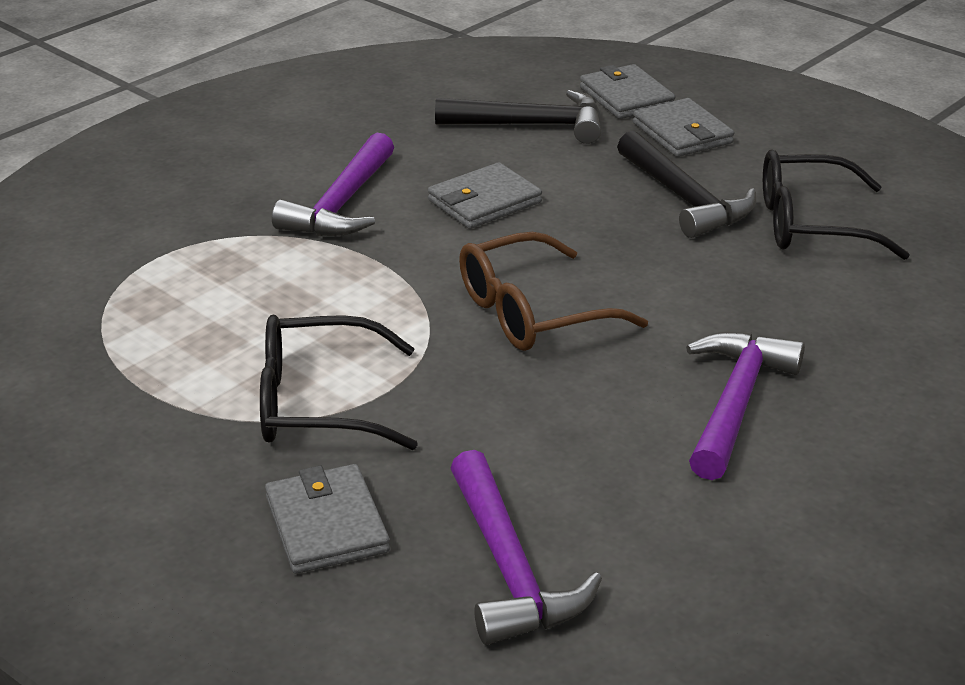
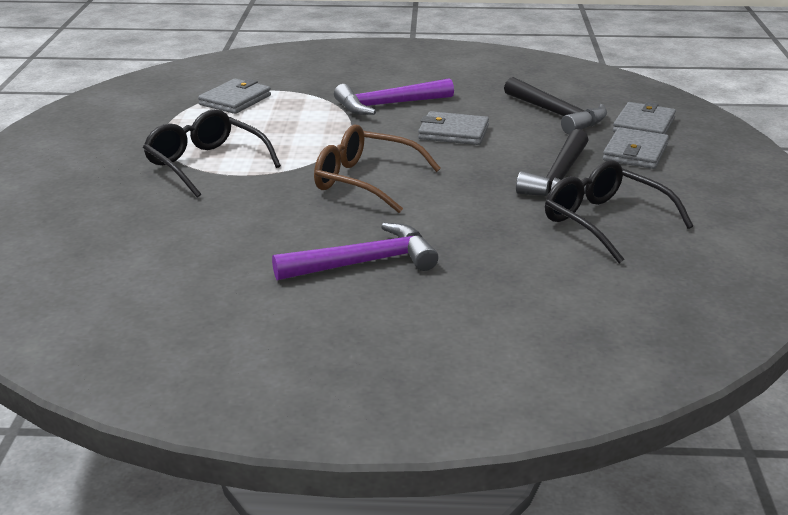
camera: 50 degrees right, 5 degrees down
grey wallet [265,464,390,574] -> grey wallet moved to [198,79,271,114]
purple hammer [450,450,602,645] -> none

